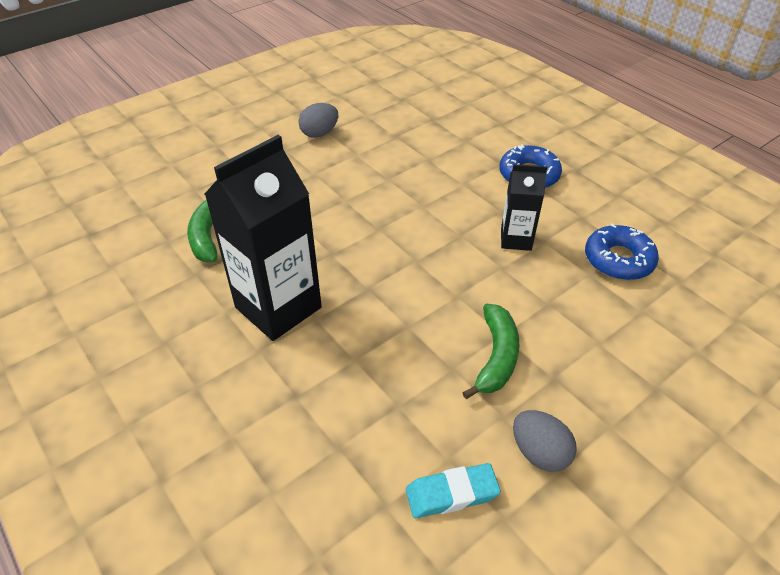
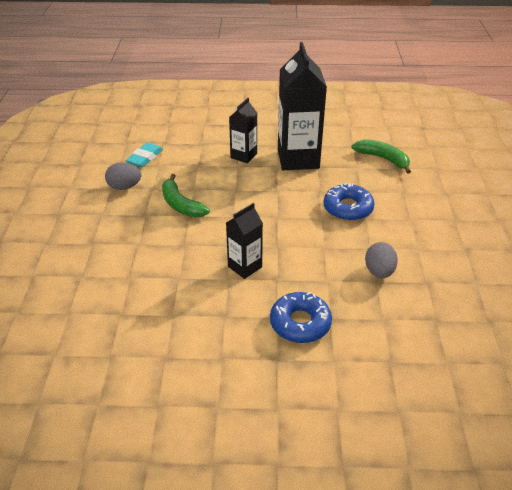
camera: 130 degrees right, 5 degrees down
grey egg [298,103,338,138] -> grey egg moved to [365,242,398,278]
blue donut [585,224,659,280] -> blue donut moved to [323,183,375,221]
none -> black carton [229,98,257,163]

